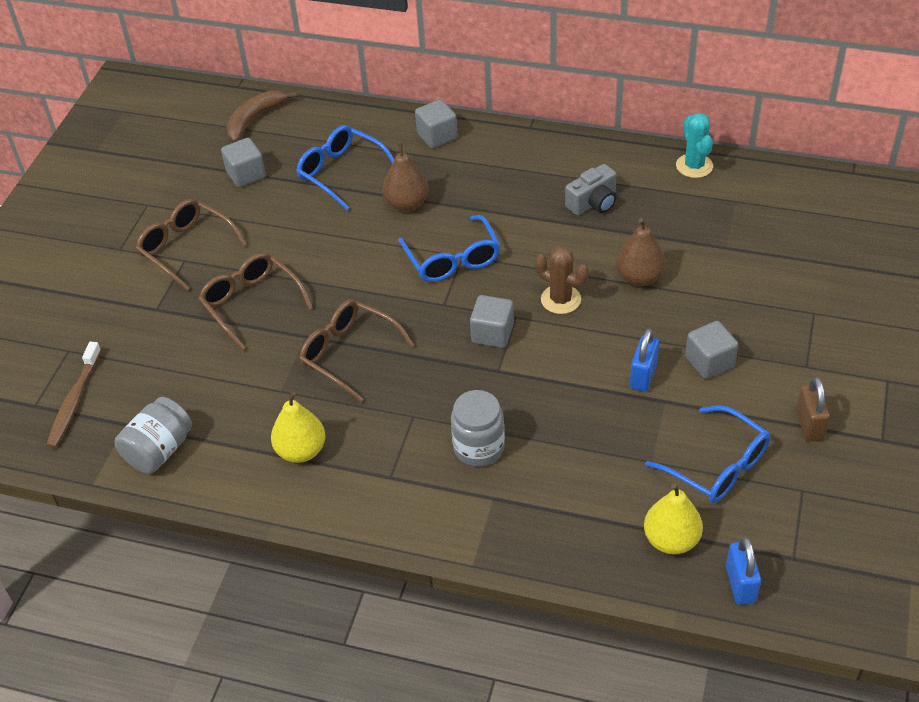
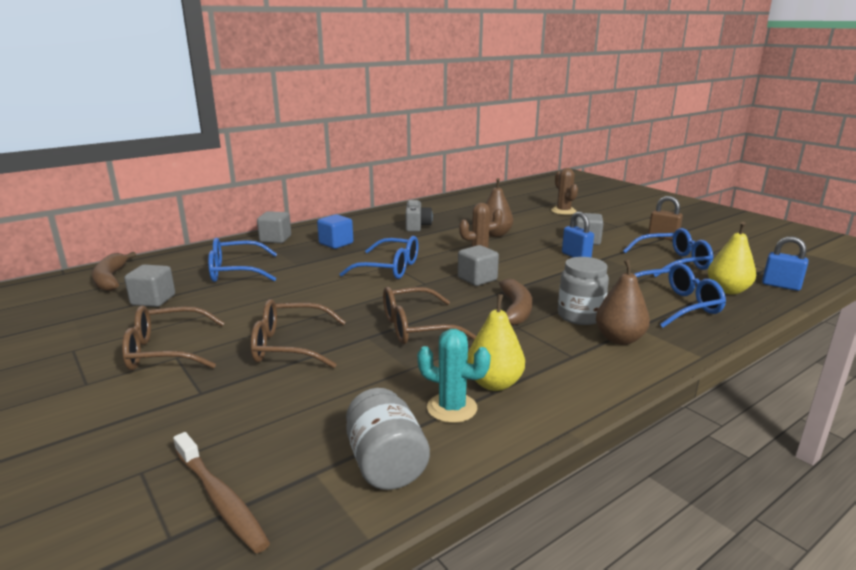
camera: 55 degrees left, 25 degrees down
brown pear [382,142,429,212] -> brown pear moved to [596,259,650,345]
turquoise cactus [676,113,713,178] -> turquoise cactus moved to [417,329,491,423]
none -> blue cube [317,214,353,249]
none -> brown banana [499,279,532,326]
none -> brown cactus [551,168,578,215]
none -> blue glasses [634,263,726,328]

